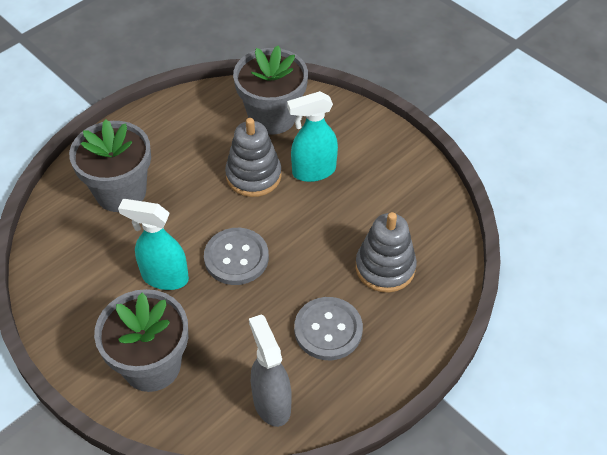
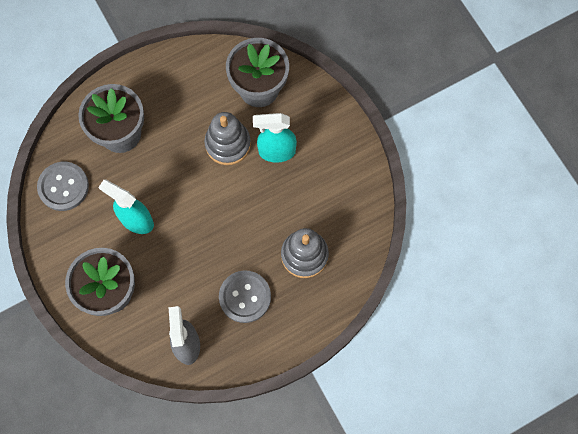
camera: 15 degrees right, 20 degrees up
grey button [204,228,269,285] -> grey button moved to [37,162,89,211]

